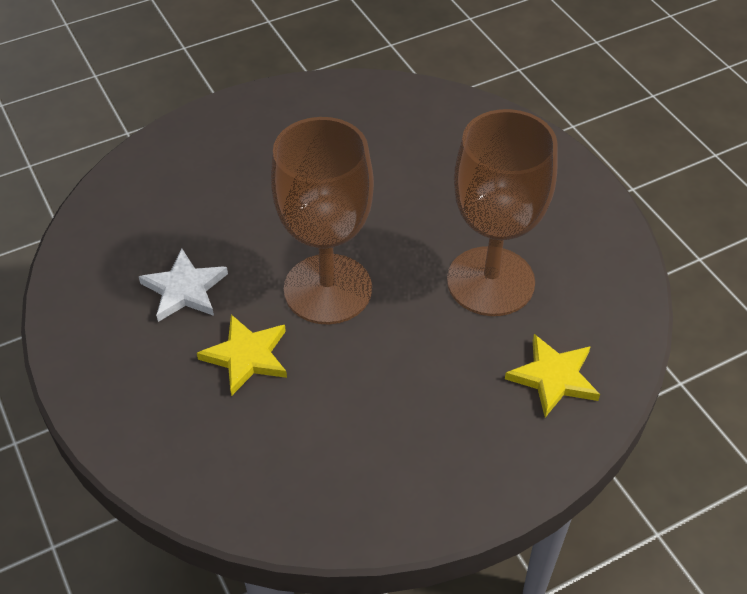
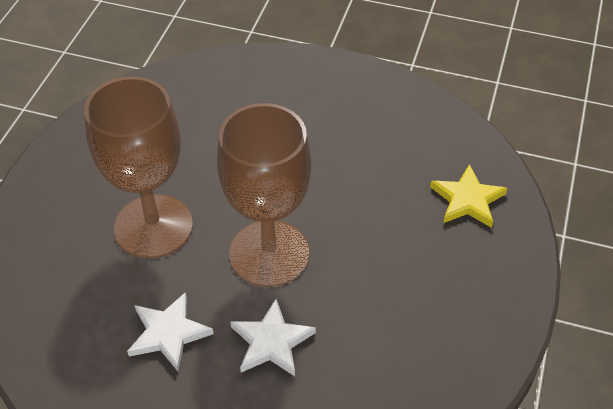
camera: 45 degrees left, 0 degrees up
yellow star [197,314,287,396] -> white star [230,299,316,376]
brown goblet [447,109,558,316] -> brown goblet moved to [84,76,193,259]

